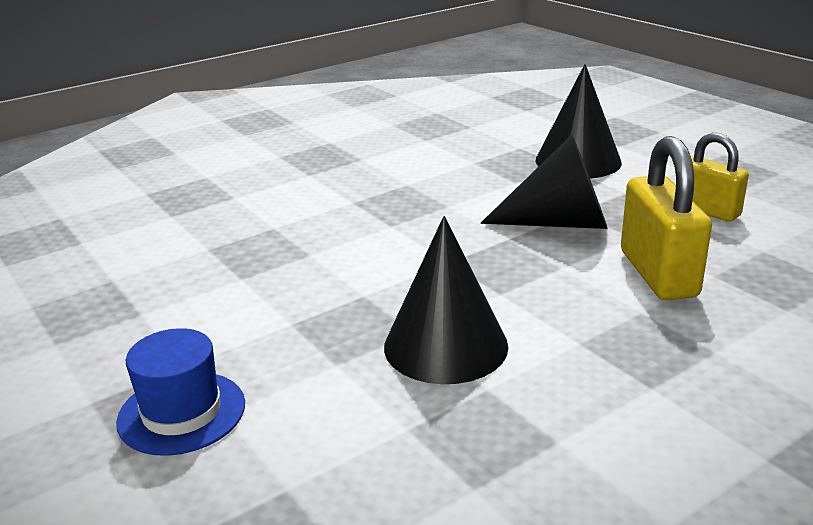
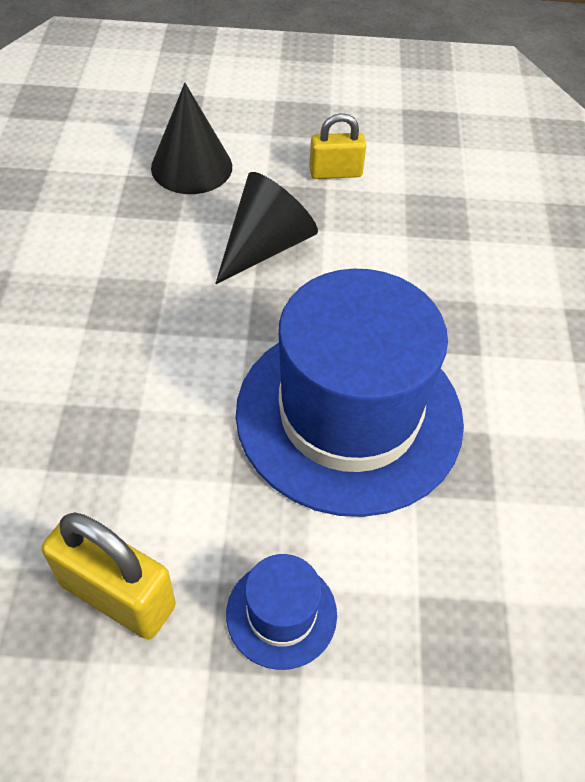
camera: 55 degrees left, 25 degrees up
black cone [384,216,508,384] -> blue hat [236,269,464,517]
yellow padlock [621,136,712,300] -> yellow padlock moved to [42,512,176,639]

